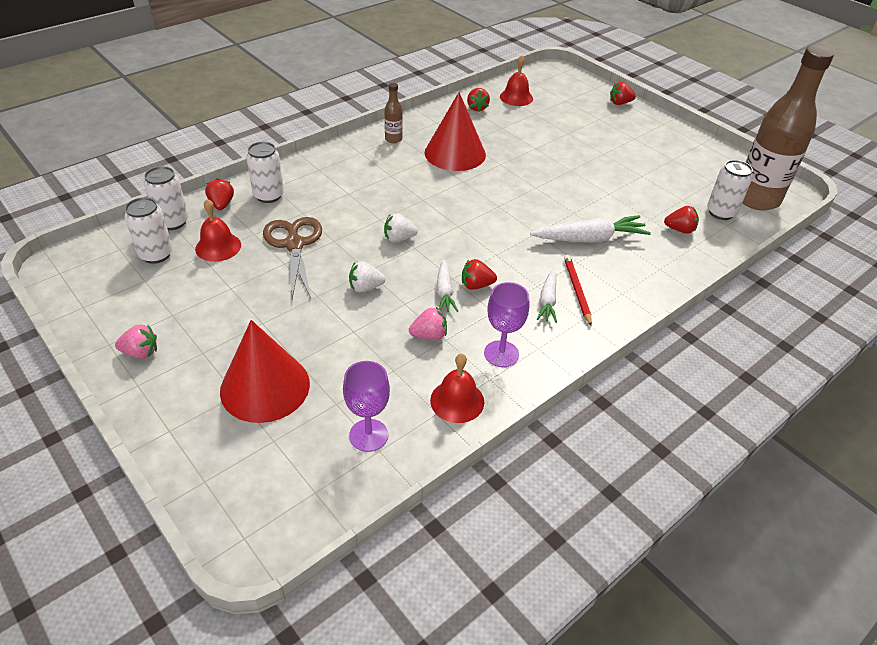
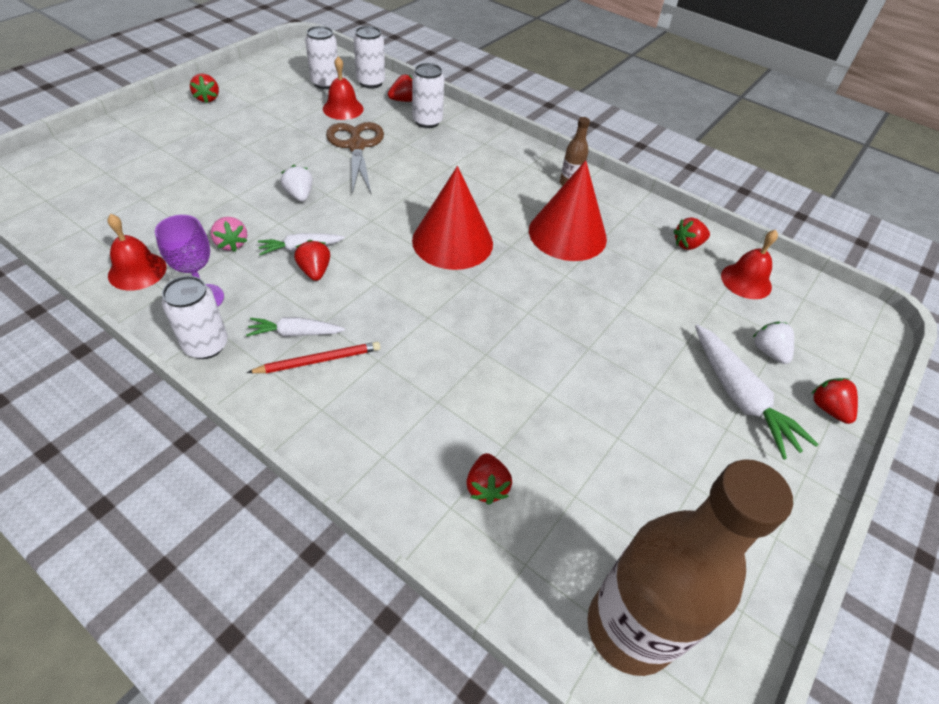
camera: 75 degrees right, 5 degrees up
pink strawberry [115,325,157,359] -> red strawberry [190,73,219,103]
red cone [220,320,310,423] -> red cone moved to [412,166,493,270]
brown scissors [263,217,322,299] -> brown scissors turned 75 degrees counterclockwise [326,122,384,194]
purple goblet [343,361,390,452] -> none
white strawberry [384,213,418,242] -> white strawberry moved to [753,322,794,364]
white carrot [530,215,651,243] -> white carrot moved to [695,324,819,459]
white can [707,160,753,220] -> white can moved to [162,276,228,359]

